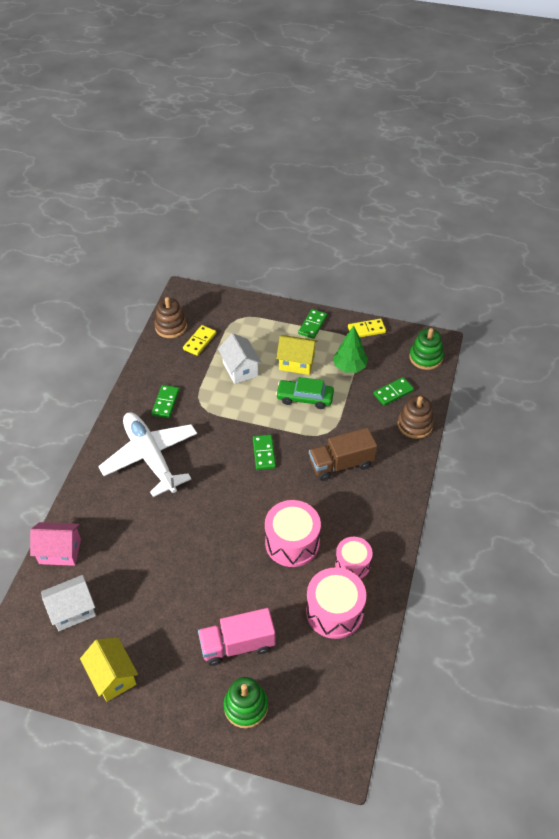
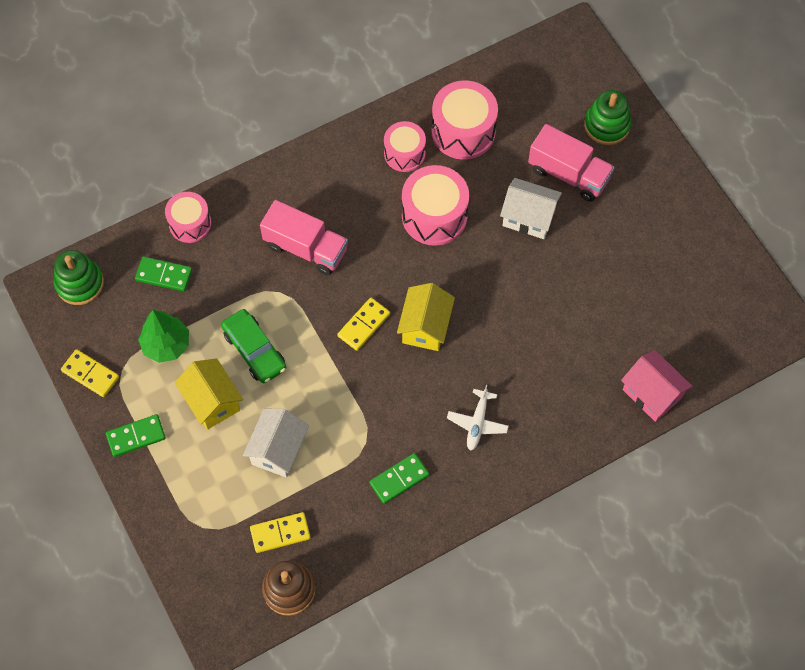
camera: 135 degrees left, 15 degrees up
white house [41,575,96,631] -> white house moved to [500,178,562,239]
yellow house [80,637,138,702] -> yellow house moved to [397,283,455,351]
white plane [98,412,197,497] -> white plane [447,385,509,451], size x0.44
green domino [253,435,276,470] -> yellow domino [337,298,390,351]
brown truck [309,427,377,481] -> pink truck [260,200,348,275]
brown stacking toy [398,395,434,439] -> pink drum [165,192,211,243]

